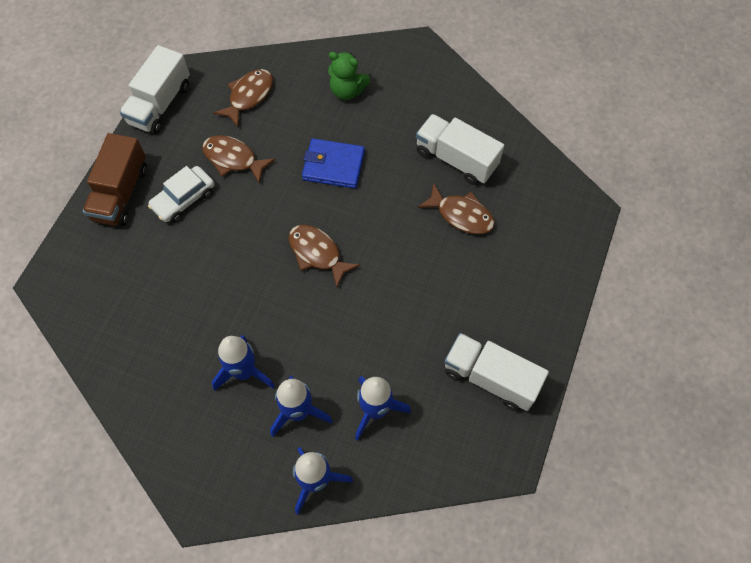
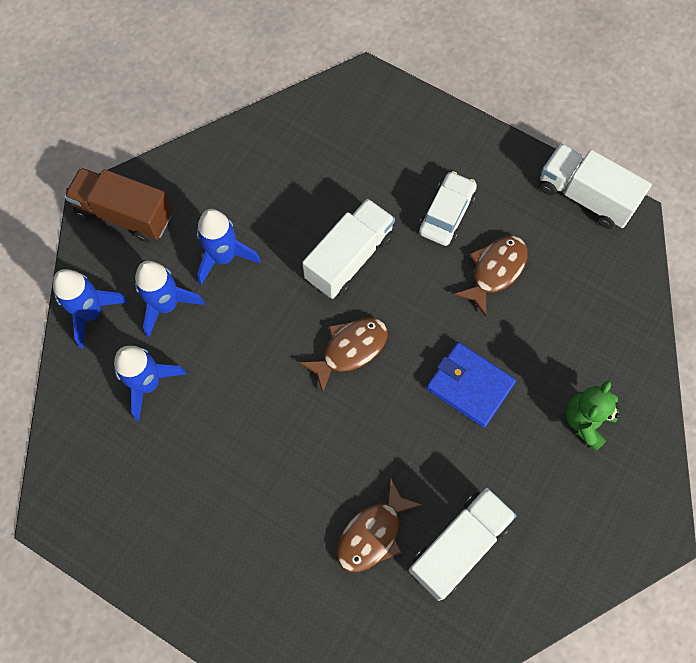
camera: 100 degrees right, 5 degrees up
brown truck [83,133,147,226] -> brown truck moved to [64,168,173,243]
white car [148,166,214,222] -> white car turned 60 degrees clockwise [419,171,477,246]
brown fish [213,69,273,127] -> none
blue wallet [302,138,365,189] -> blue wallet turned 75 degrees counterclockwise [426,342,516,428]
white truck [444,333,549,411] -> white truck moved to [302,198,395,299]

